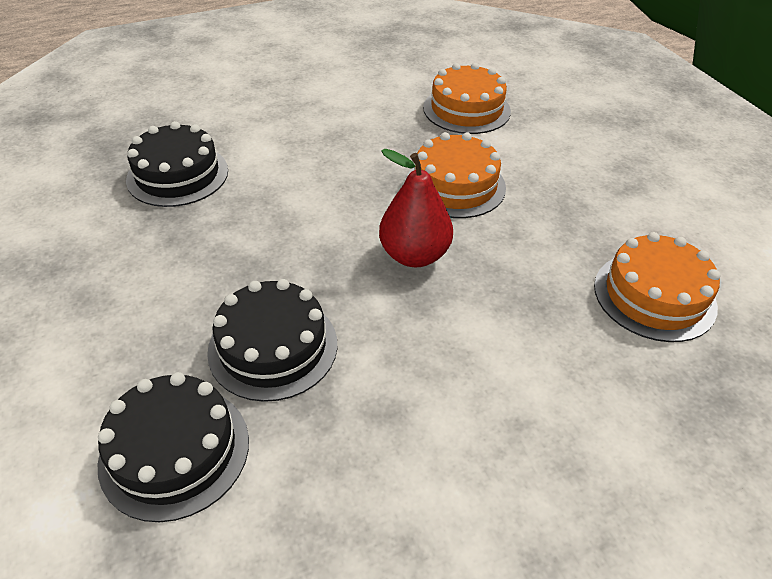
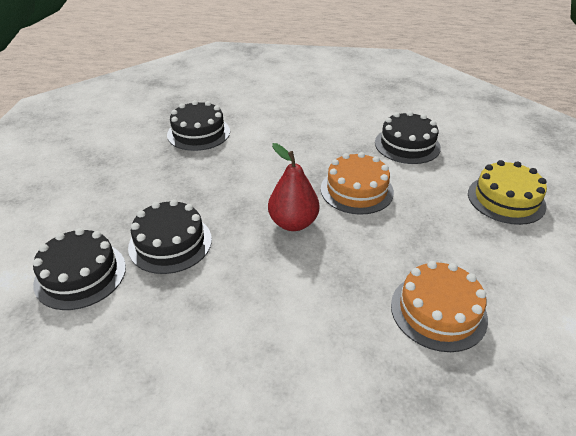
camera: 30 degrees right, 5 degrees down
orange cake [423,63,511,134] -> black cake [375,111,441,164]
none -> yellow cake [468,160,547,225]

